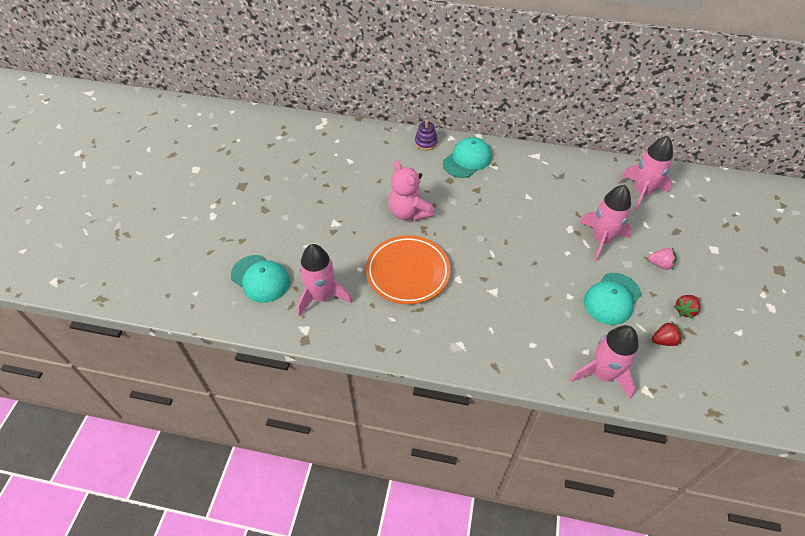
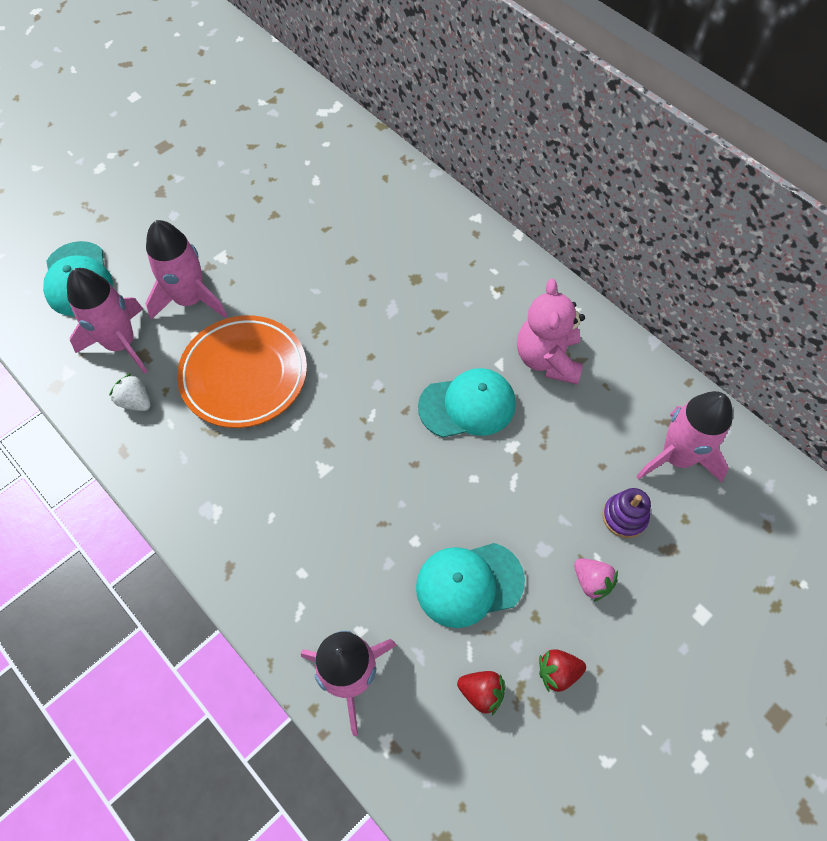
camera: 35 degrees right, 10 degrees up
pink teddy bear [388,161,434,221] -> pink teddy bear moved to [517,279,585,384]
purple stacking toy [415,120,438,150] -> purple stacking toy moved to [602,488,651,538]
turquoise cap [443,137,492,178] -> turquoise cap moved to [418,368,516,438]
pink rocket [580,185,632,261] -> pink rocket moved to [145,220,228,319]
none -> white strawberry [109,373,151,411]

